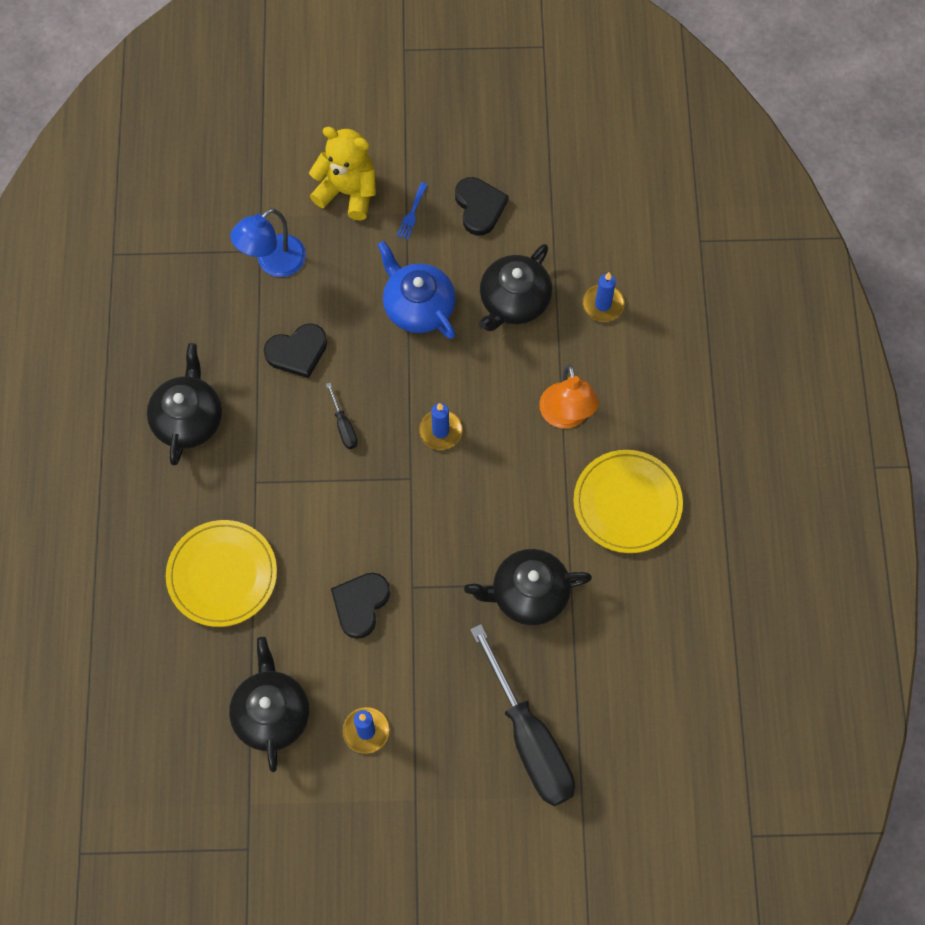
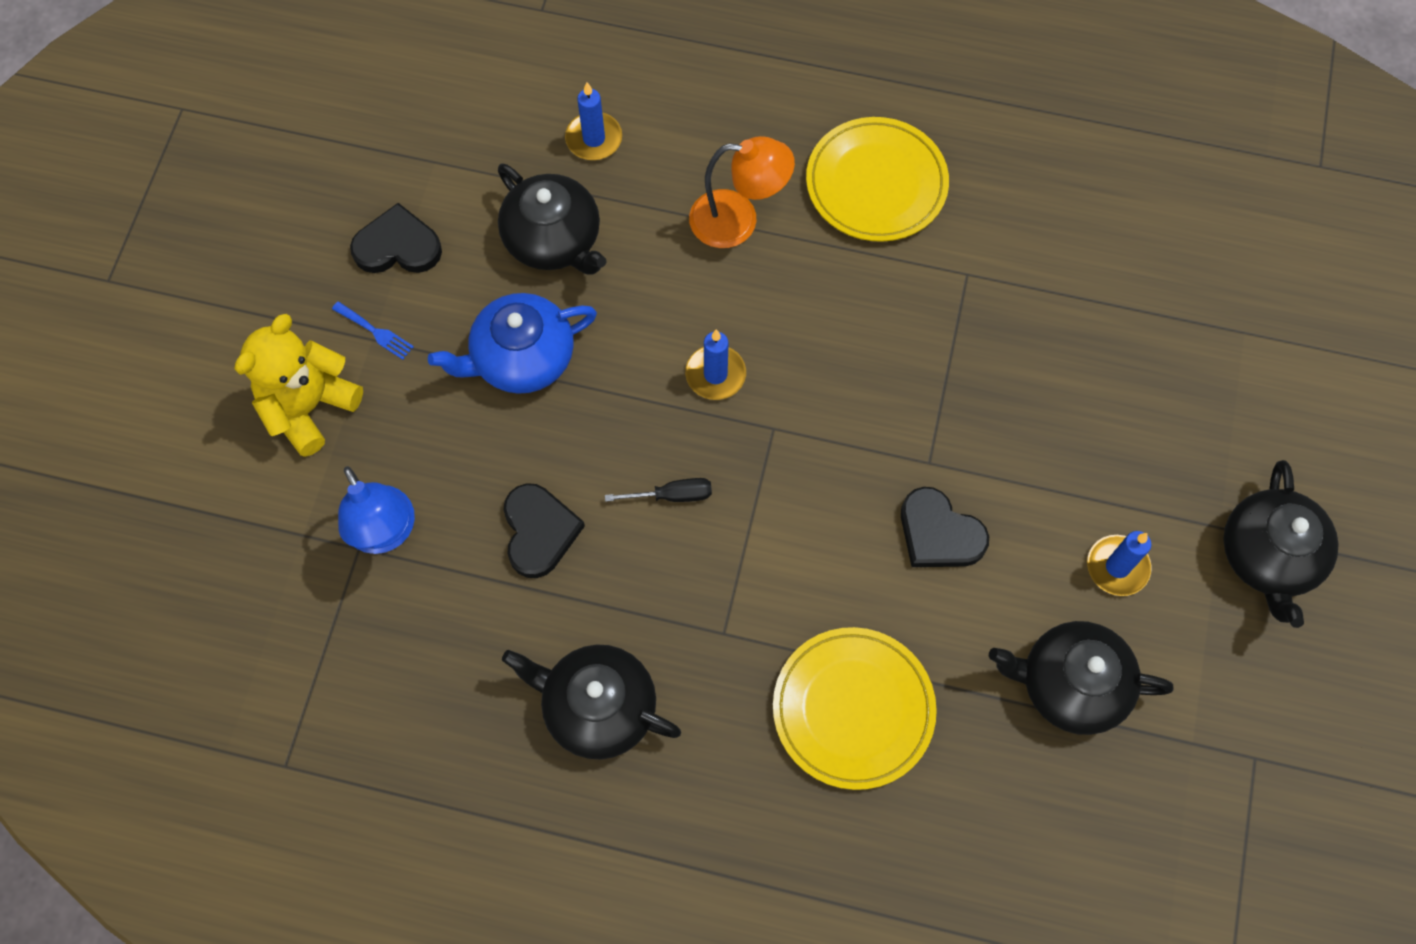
camera: 75 degrees left, 0 degrees up
black teapot [464,549,592,625] -> black teapot moved to [1224,460,1339,628]
black screwdriver [470,624,575,806] -> none

